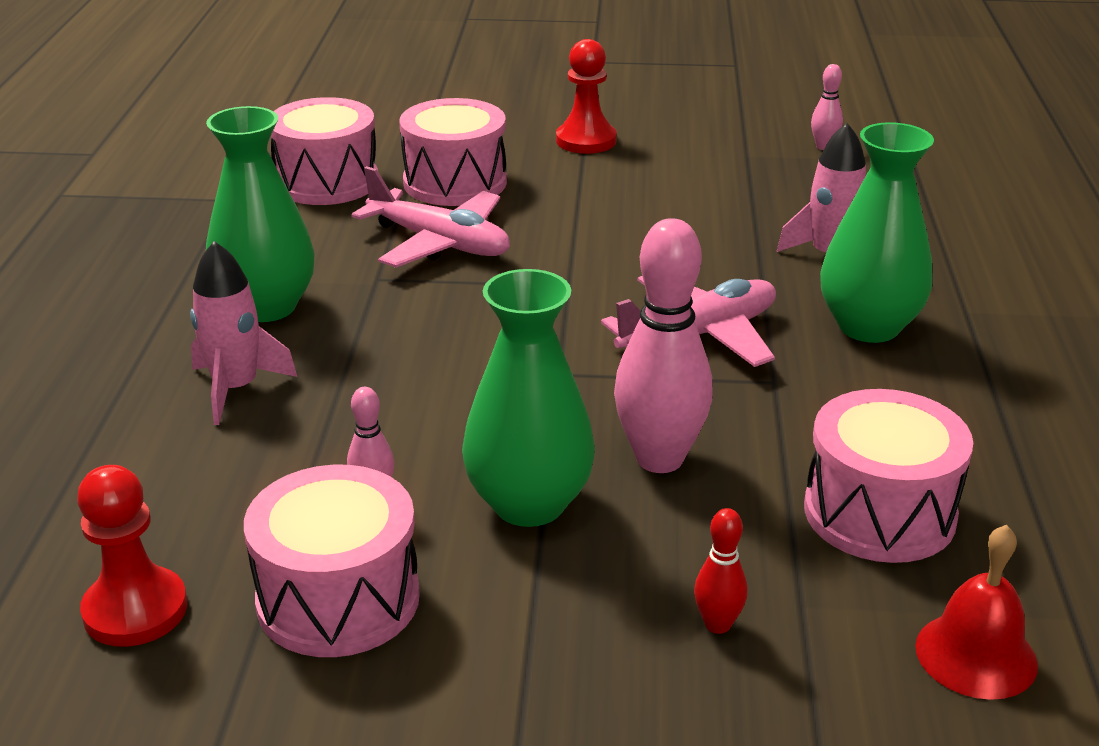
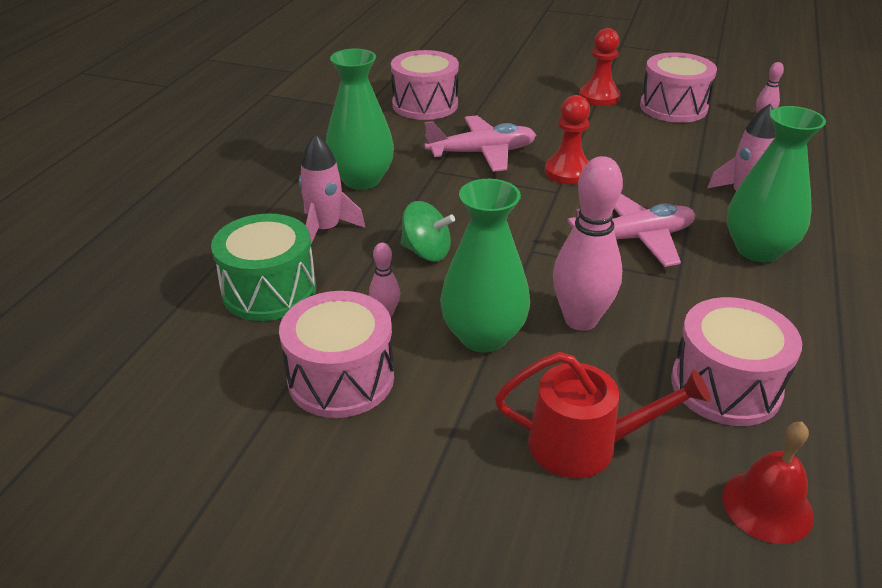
camera: 15 degrees right, 5 degrees up
red pawn [77,465,187,647] -> red pawn moved to [545,95,590,184]
pink plane [351,166,510,268] -> pink plane turned 60 degrees counterclockwise [424,115,536,172]
pink drum [399,98,507,206] -> pink drum moved to [640,52,717,123]
red bowling pin [694,508,747,634] -> red watering can [495,352,711,478]
none -> green drum [211,214,316,321]
none -> green spinning top [401,201,455,261]

